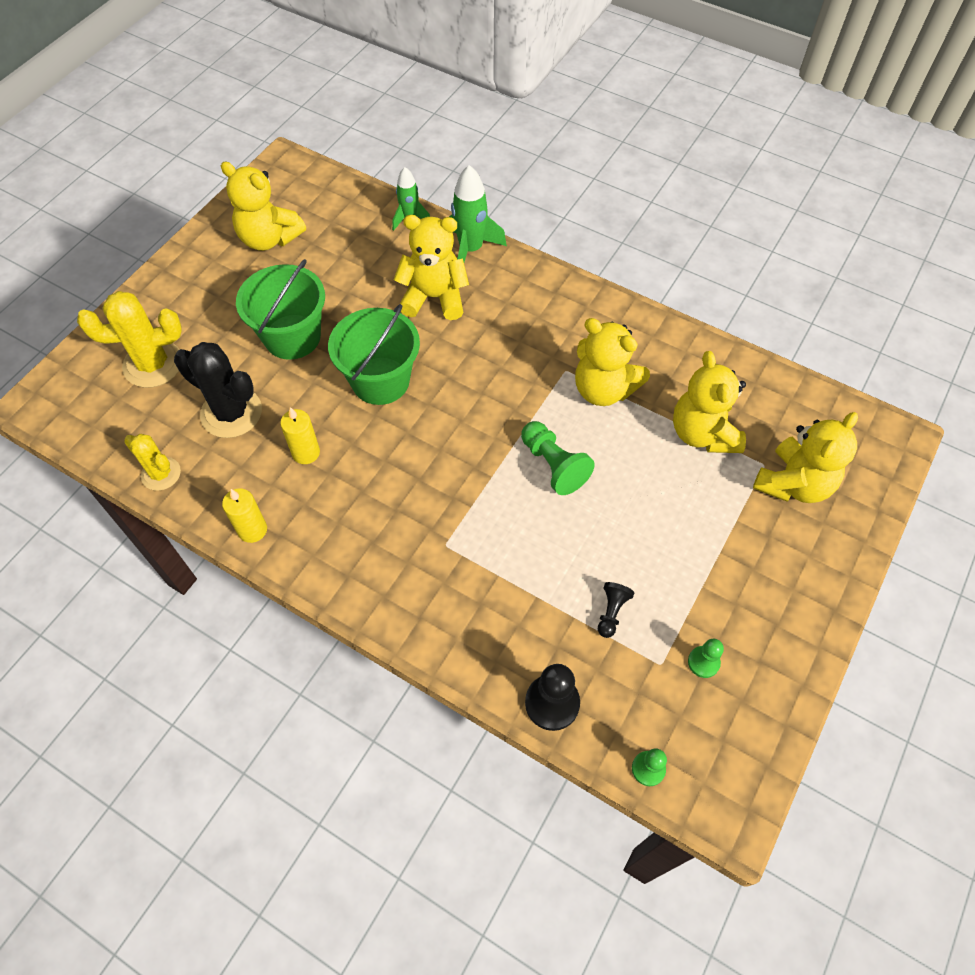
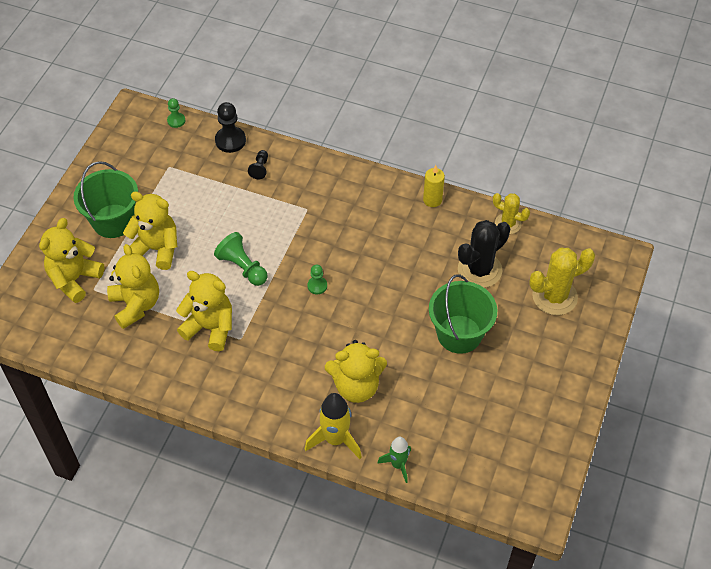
camera: 170 degrees right, 5 degrees down
black cactus [174,342,262,438] -> black cactus turned 60 degrees counterclockwise [458,220,510,288]
yellow teddy bear [221,162,306,251] -> yellow teddy bear moved to [123,192,177,270]
yellow candle [280,407,320,464] -> none
green bucket [328,304,420,405] -> green bucket moved to [73,161,138,238]
green rocket [449,165,507,262] -> yellow rocket [305,393,362,459]
black pawn [598,582,634,638] -> black pawn moved to [248,150,268,179]
green pawn [688,639,724,678] -> green pawn moved to [307,265,327,294]

